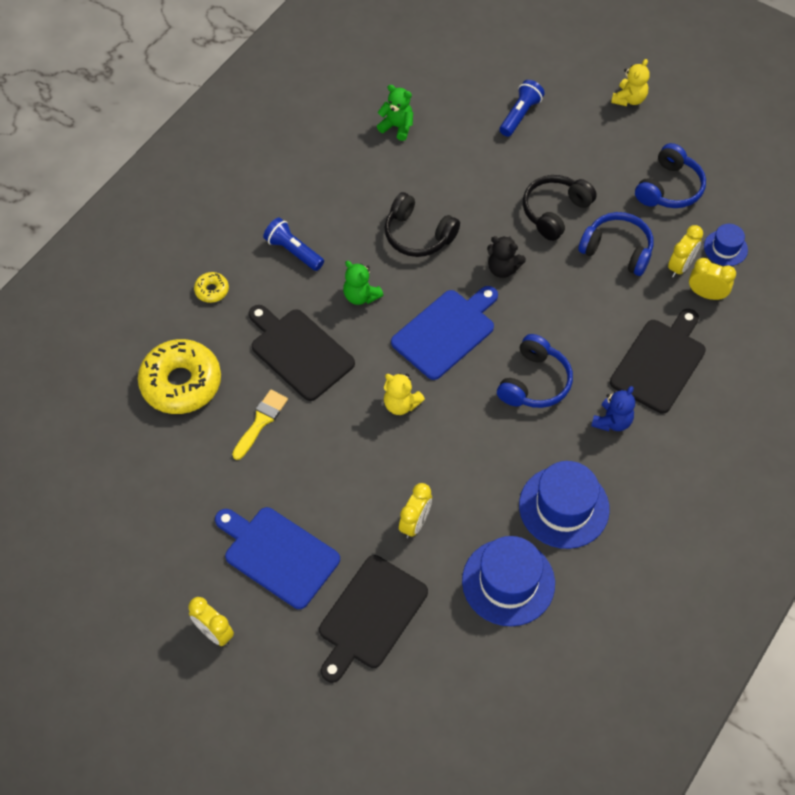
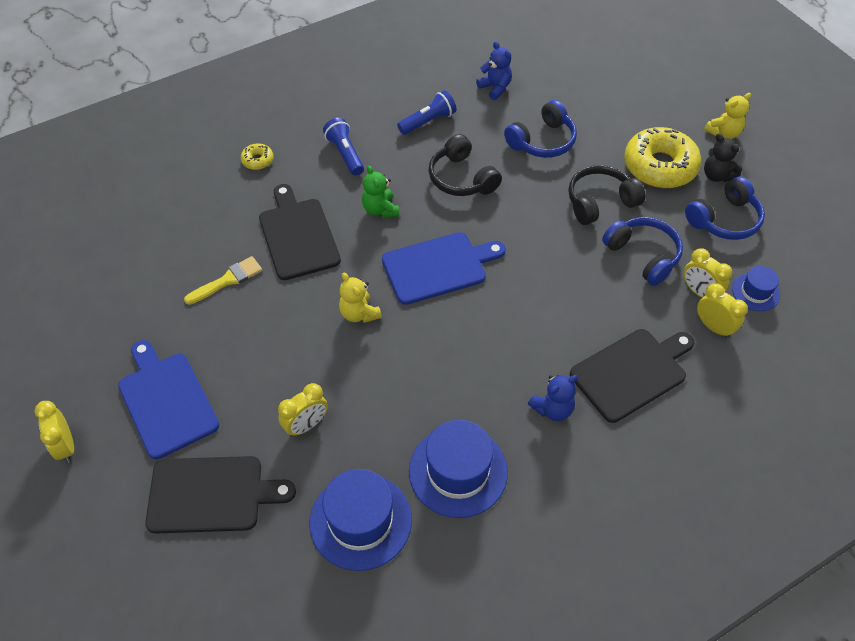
camera: 25 degrees right, 5 degrees down
yellow donut [138,339,221,414] -> yellow donut moved to [624,127,701,188]
black cutting board [319,555,428,683] -> black cutting board turned 150 degrees counterclockwise [145,456,296,534]
green teddy bear [377,85,413,141] -> blue teddy bear [476,41,512,100]
black teddy bear [487,236,526,278] -> black teddy bear moved to [704,134,742,182]
blue headphones [497,334,573,408] -> blue headphones moved to [504,100,577,158]
blue flashlight [499,80,545,137] -> blue flashlight moved to [397,90,457,135]
yellow clock [668,225,703,278] -> yellow clock turned 75 degrees clockwise [683,248,732,298]

